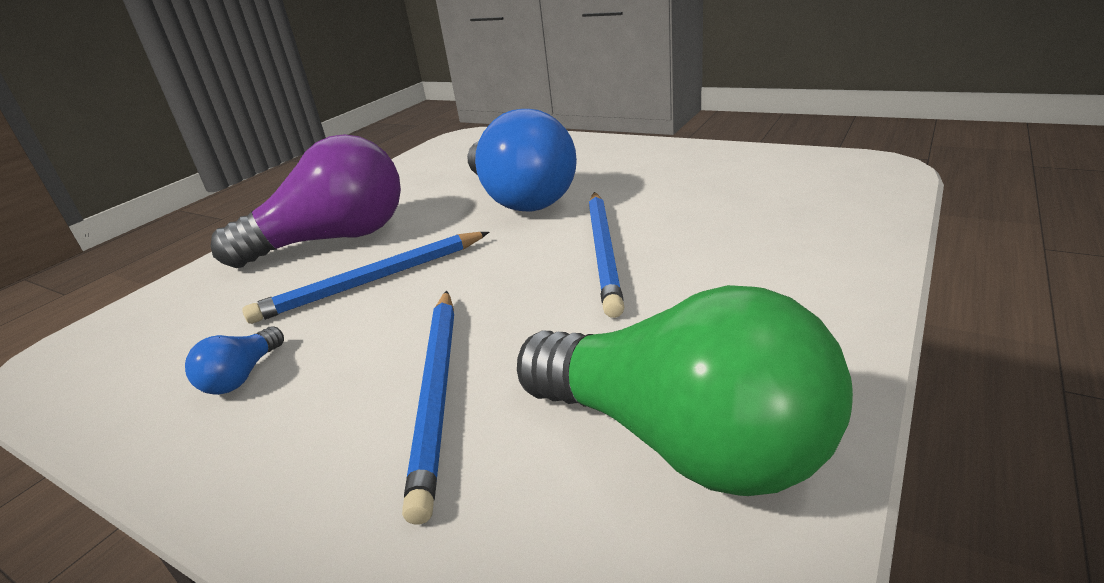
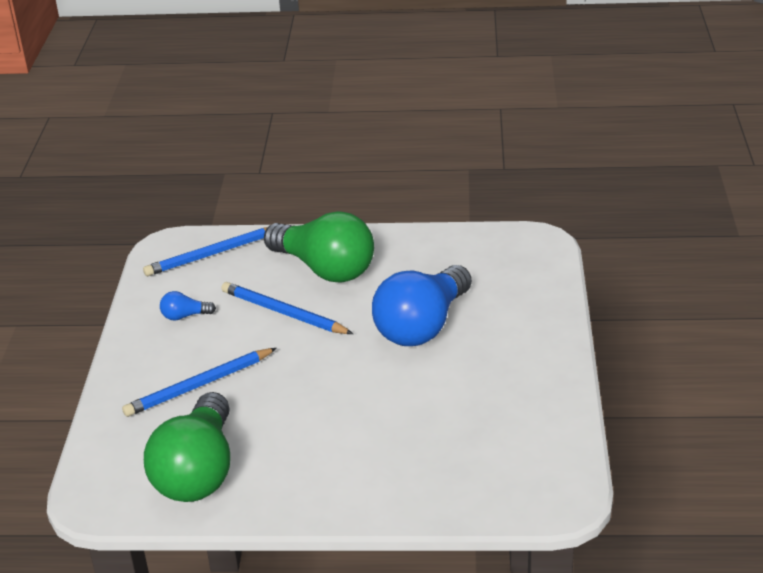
camera: 60 degrees right, 5 degrees up
purple light bulb [211,134,401,268] -> green light bulb [264,211,374,283]
blue pencil [589,192,624,318] -> blue pencil moved to [143,227,267,276]

